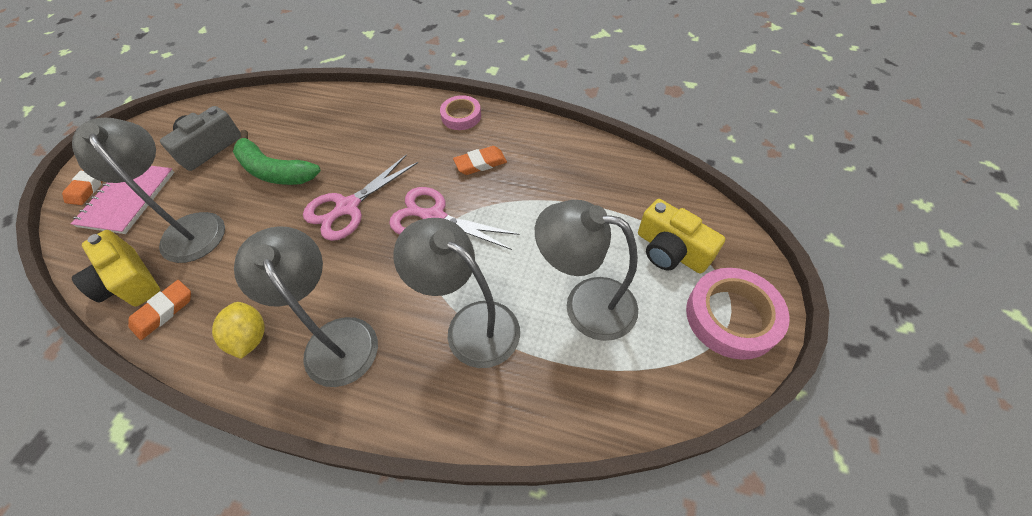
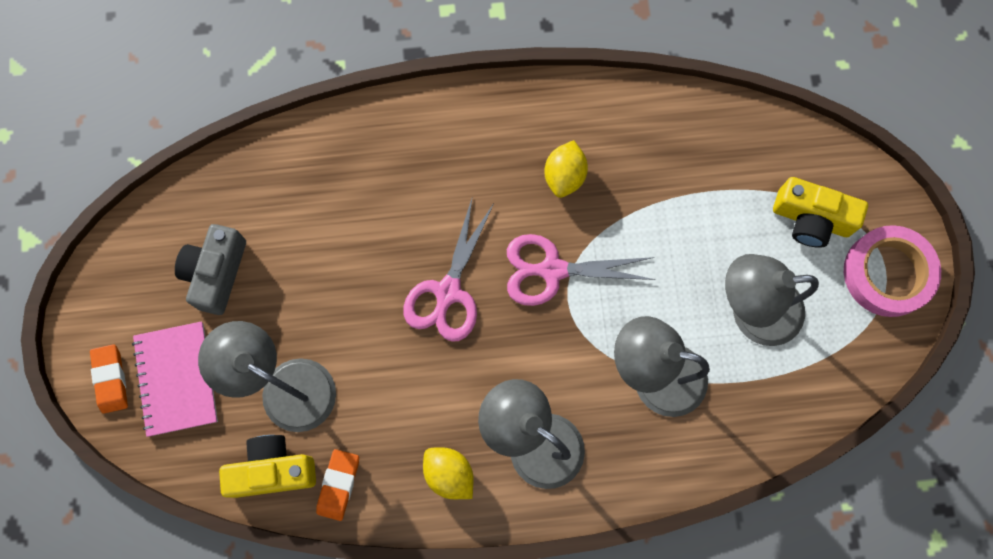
camera: 25 degrees left, 20 degrees up
yellow camera [72,230,160,307] -> yellow camera turned 150 degrees clockwise [219,435,316,498]
green banana [233,130,321,185] -> none
pink tape [440,95,481,130] -> none
orange eraser [453,146,507,175] -> yellow lemon [544,140,588,198]

